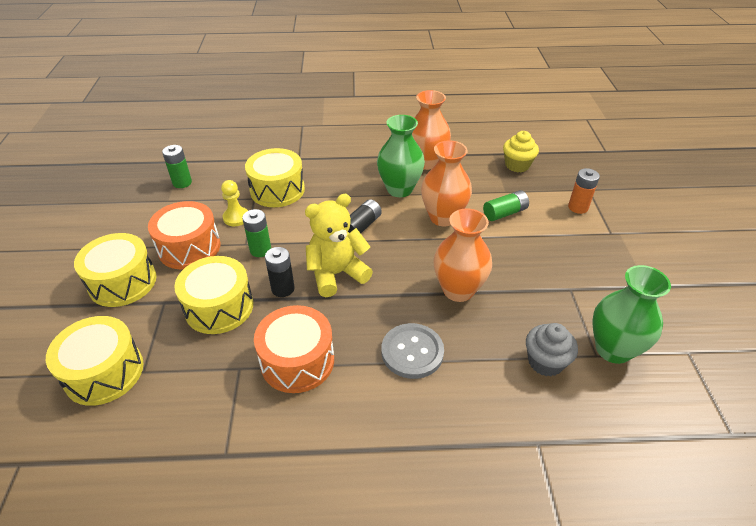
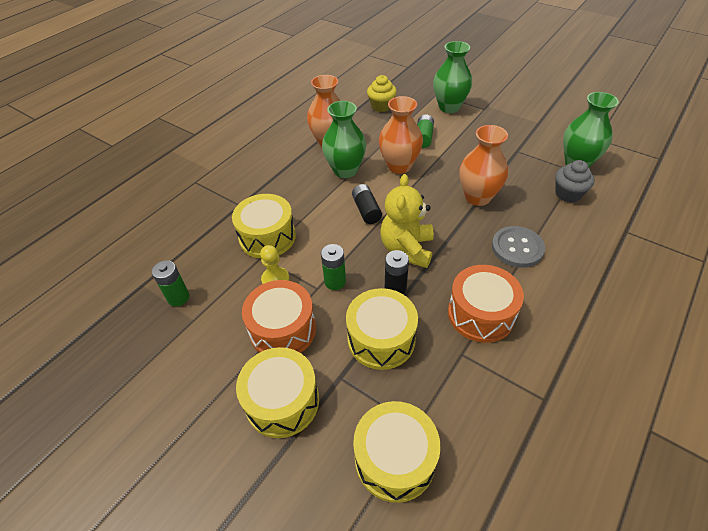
camera: 50 degrees left, 5 degrees up
orange battery [568,168,600,214] -> green vase [433,41,472,113]

